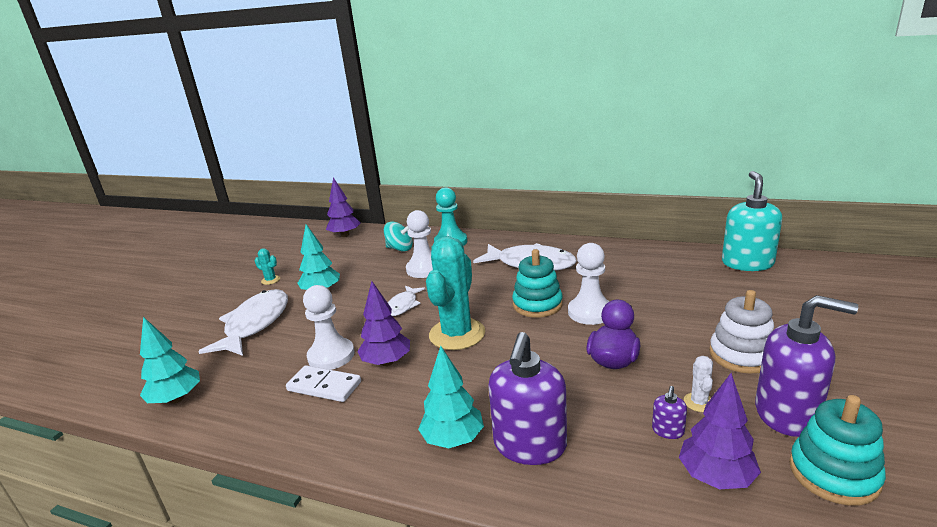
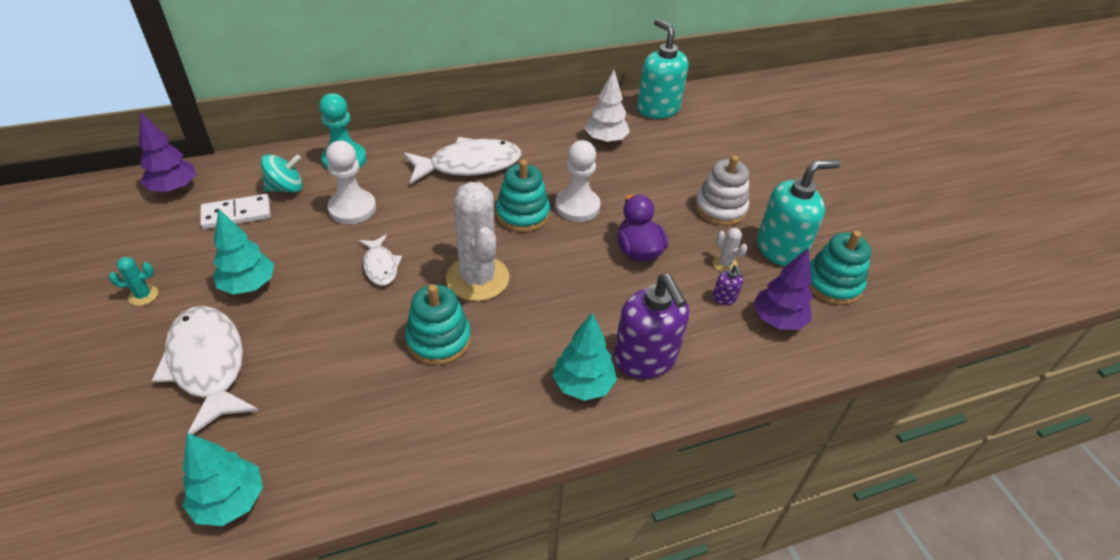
camera: 45 degrees left, 20 degrees up
white domino [286,365,361,402] -> white domino moved to [200,194,271,229]
white pawn [303,285,355,370] -> none
purple tree [357,281,410,366] -> turquoise stacking toy [405,284,471,365]
turquoise cactus [426,236,485,350] -> white cactus [446,182,510,301]
purple soap dispenser [755,295,858,437] -> turquoise soap dispenser [757,159,841,267]
none -> white tree [585,70,630,143]

